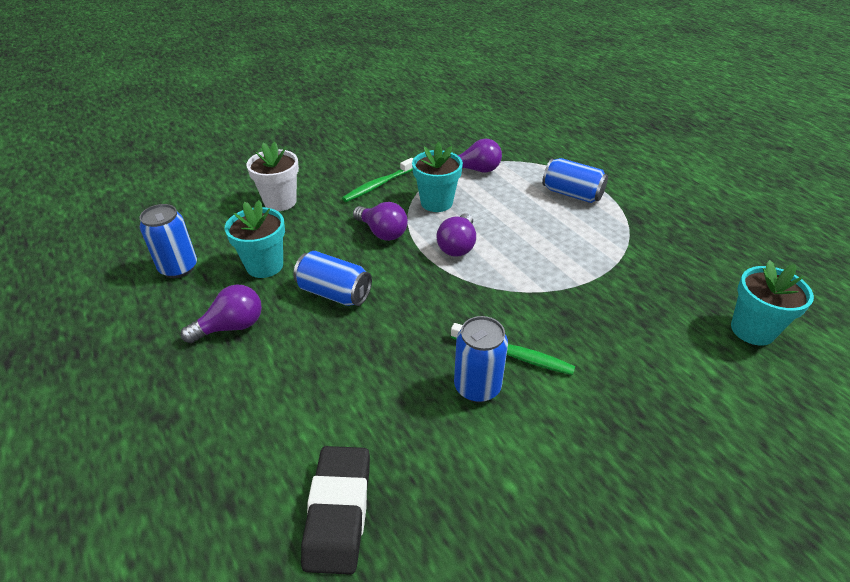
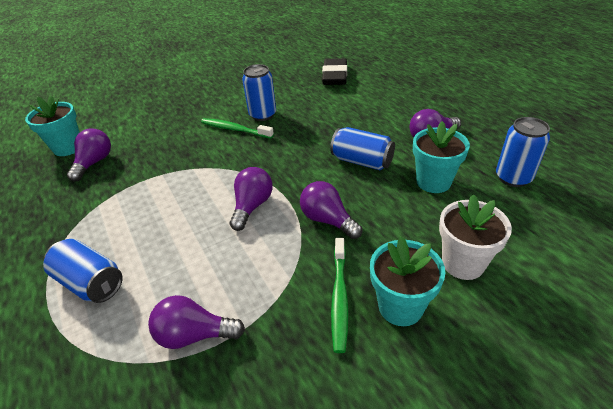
camera: 175 degrees left, 0 degrees up
green toothbrush [342,158,413,202] -> green toothbrush turned 135 degrees clockwise [331,238,348,353]
turquoise flower pot [412,142,463,212] -> turquoise flower pot moved to [370,237,445,326]
none -> purple light bulb [67,128,111,181]

